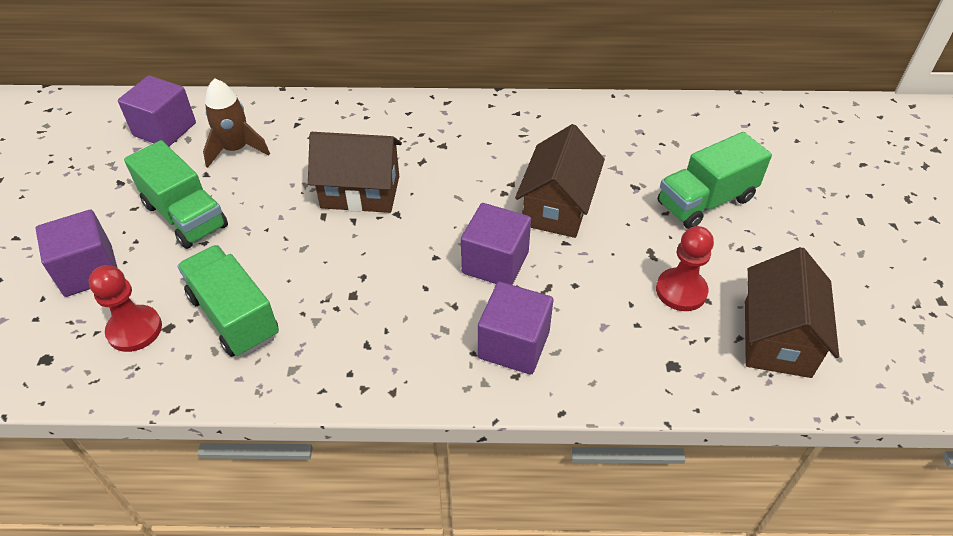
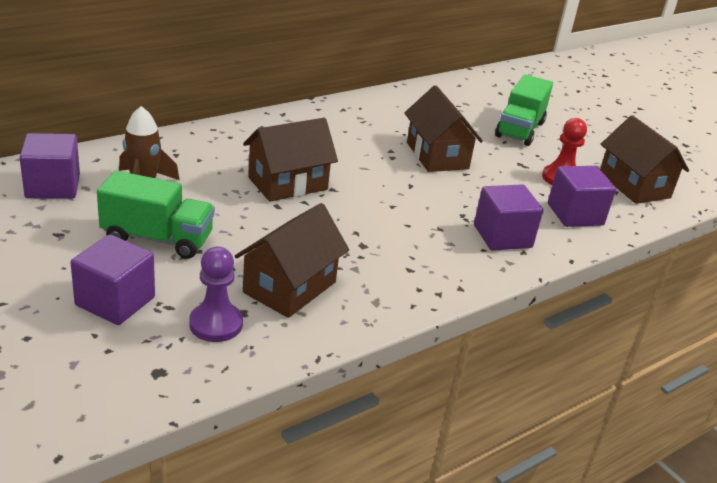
camera: 40 degrees left, 15 degrees down
red pawn [89,265,162,352] -> purple pawn [189,247,243,342]
green truck [177,245,279,357] -> brown house [235,203,349,318]
purple cube [461,203,531,285] -> purple cube moved to [548,166,616,227]

